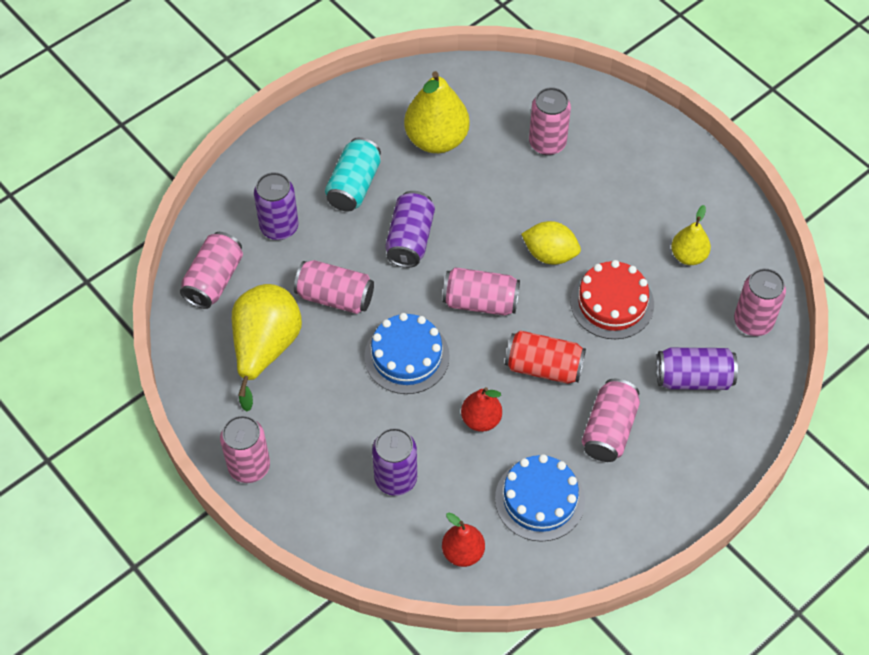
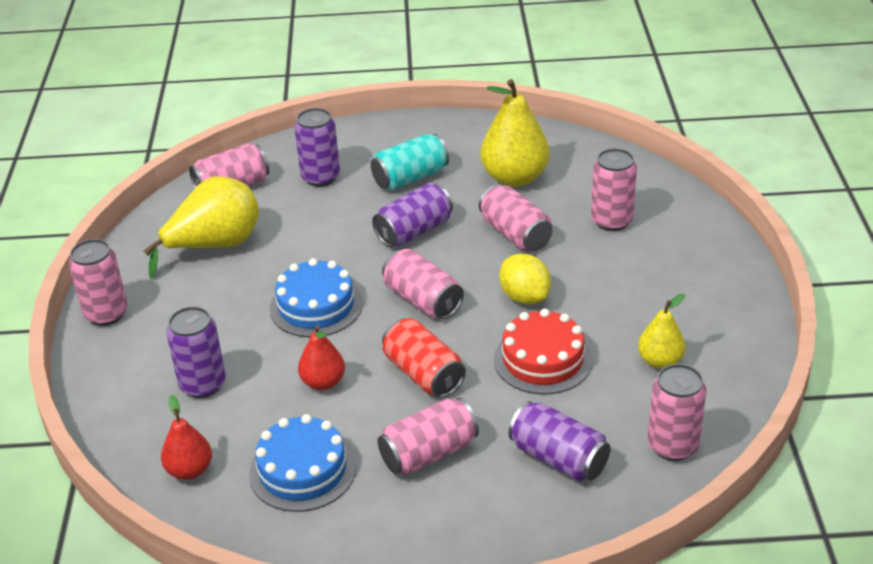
camera: 40 degrees right, 20 degrees down
pink can [294,260,374,314] -> pink can moved to [479,184,553,252]

